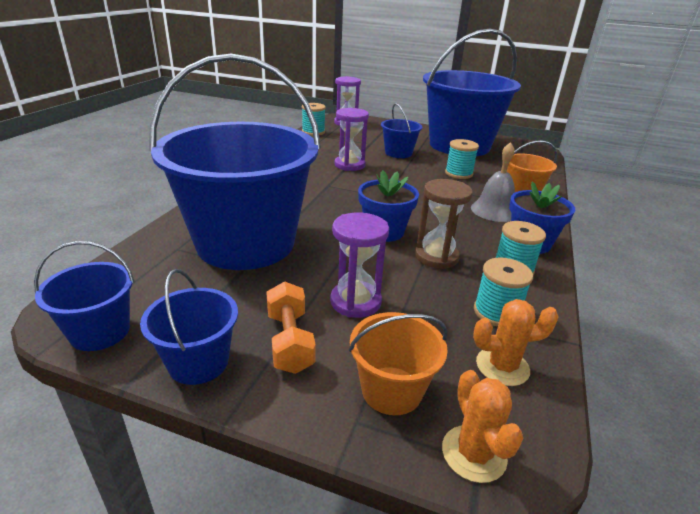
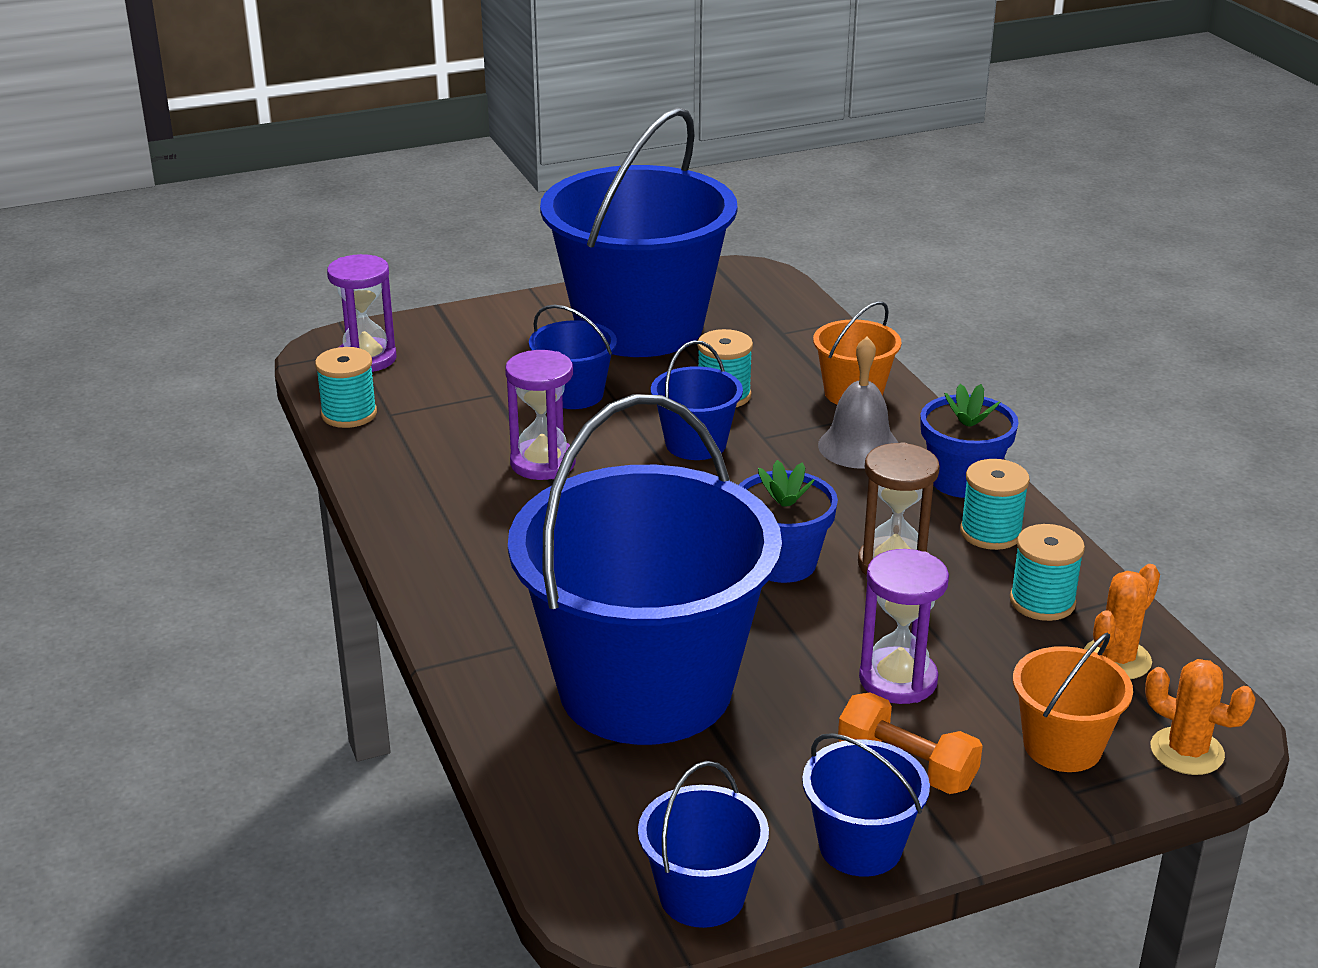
camera: 40 degrees left, 0 degrees up
none -> blue bucket [651,341,743,460]

